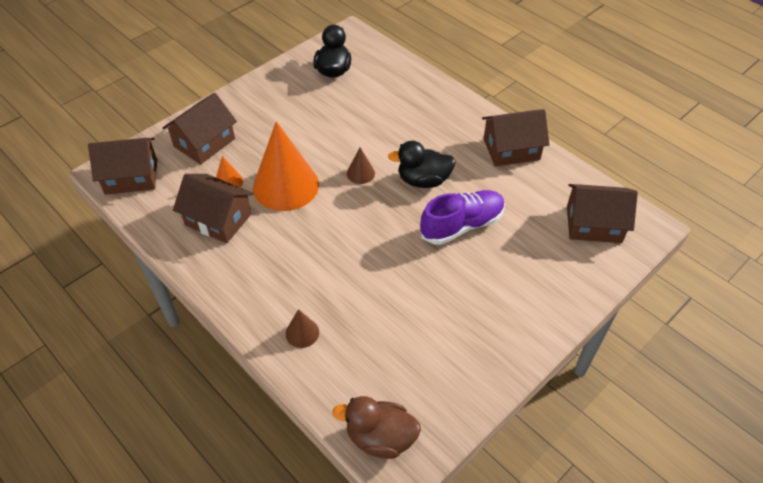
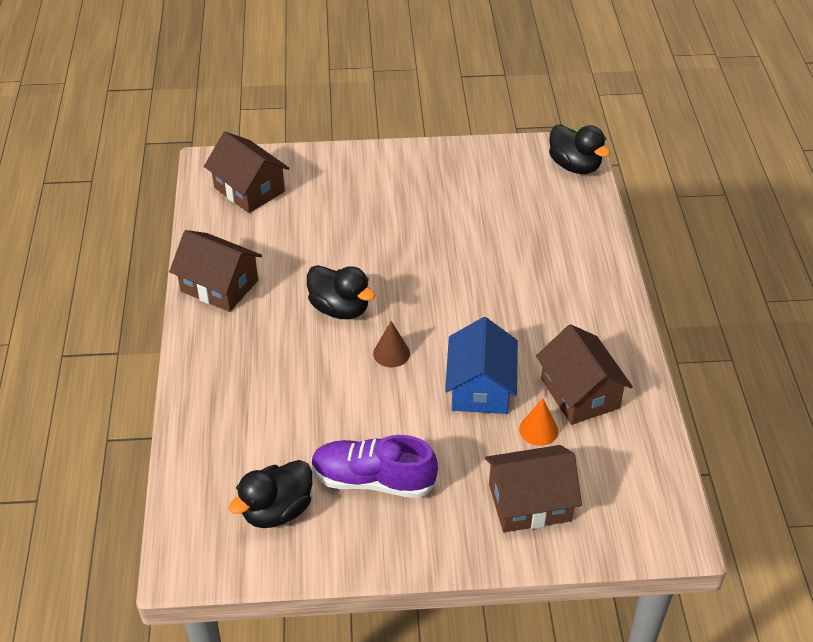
camera: 140 degrees left, 5 degrees down
brown house [88,138,157,195] -> none
orange cone [253,121,319,211] -> blue house [445,317,518,414]
brown cone [286,309,319,348] -> none
brown duck [332,396,421,459] -> black duck [549,125,610,174]
purple shoe [420,190,505,245] -> purple shoe moved to [311,435,438,498]

